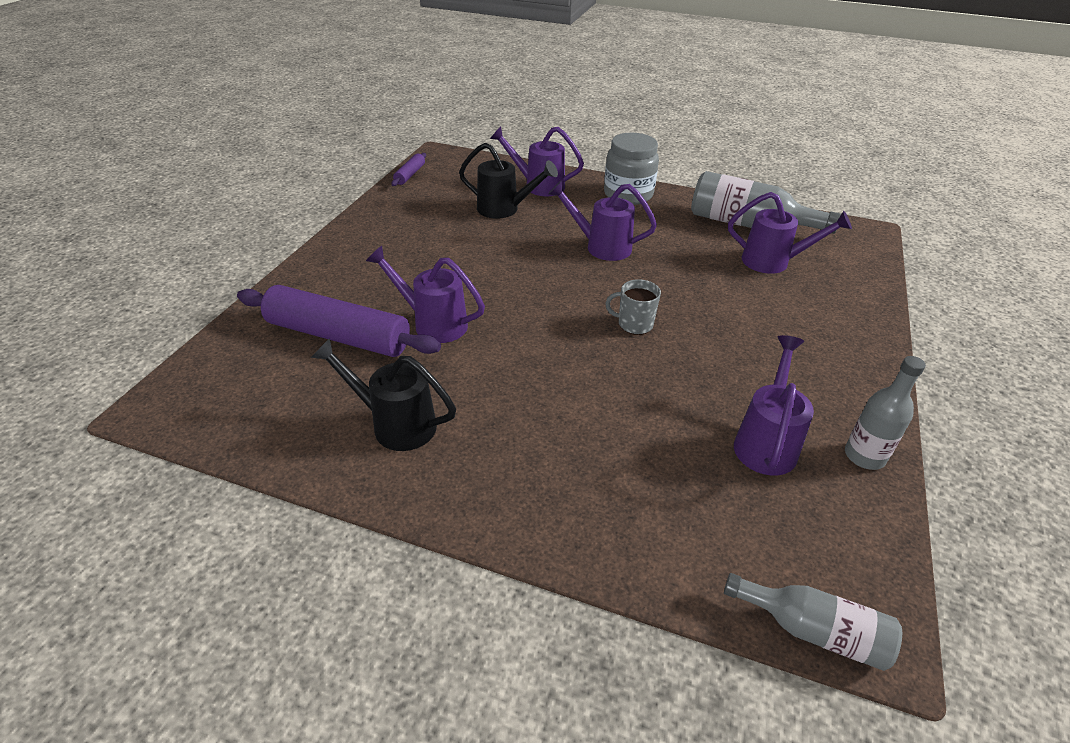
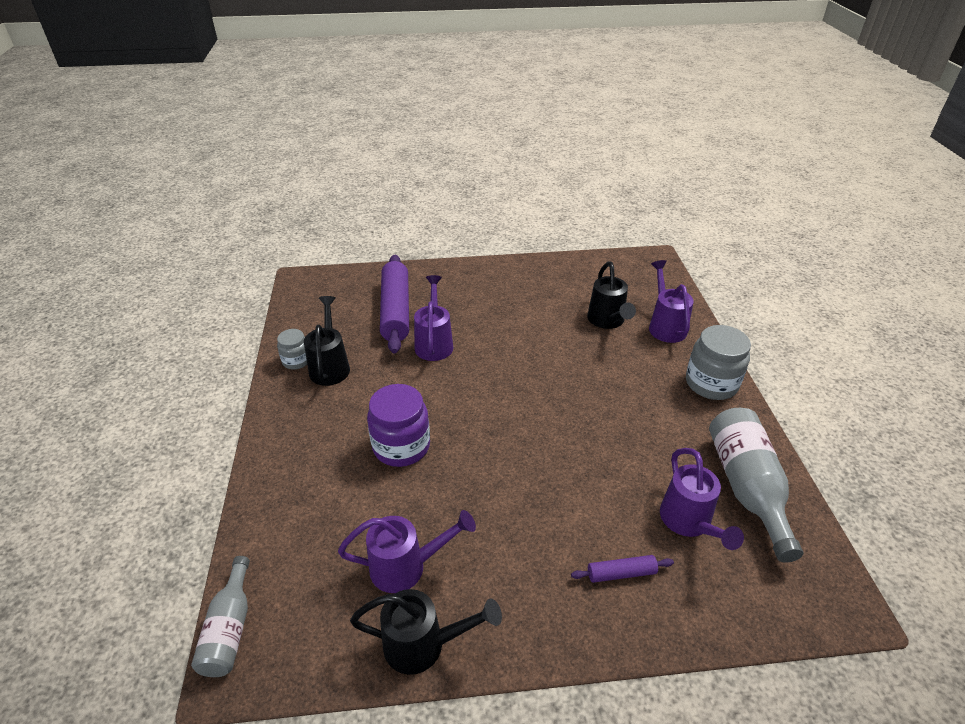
camera: 65 degrees right, 0 degrees up
purple rolling pin [392,153,426,186] -> purple rolling pin moved to [571,555,674,583]
purple watering can [548,181,657,261] -> none
grey mug [605,279,661,335] -> none
grey bottle [845,356,926,470] -> black watering can [350,589,502,675]
none -> grey jar [277,329,307,370]
none -> purple jar [367,384,430,467]

